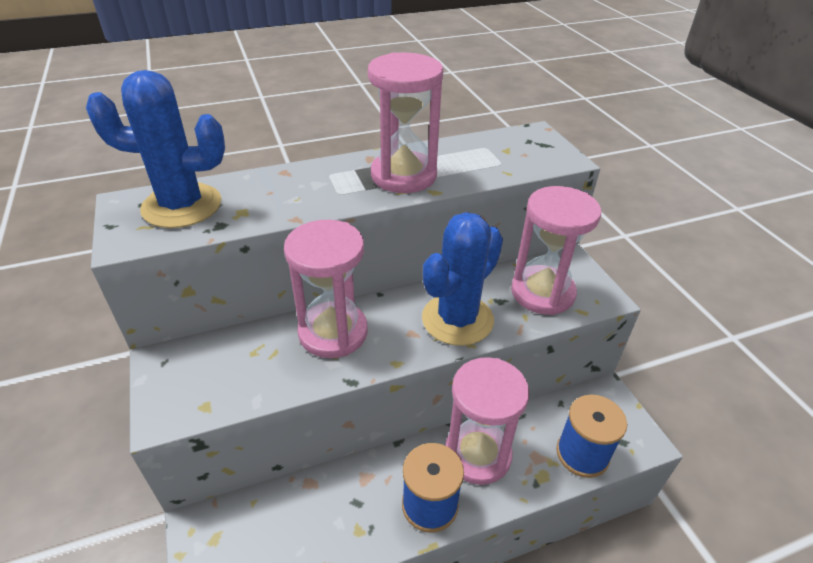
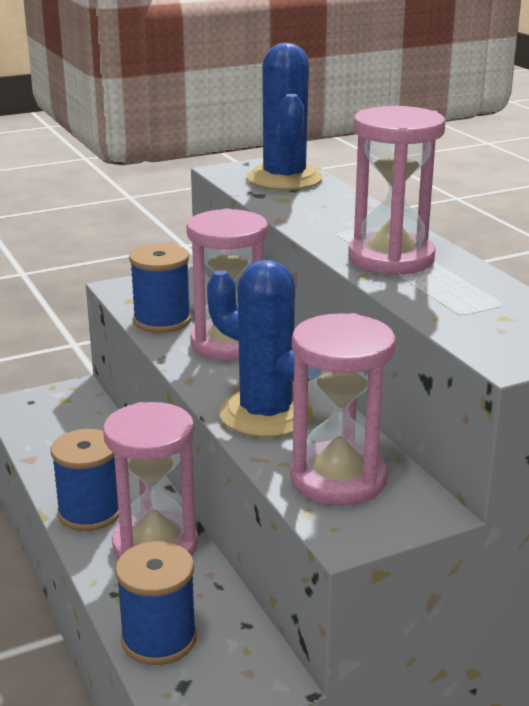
camera: 85 degrees right, 15 degrees down
none -> blue spool [129,244,191,333]

